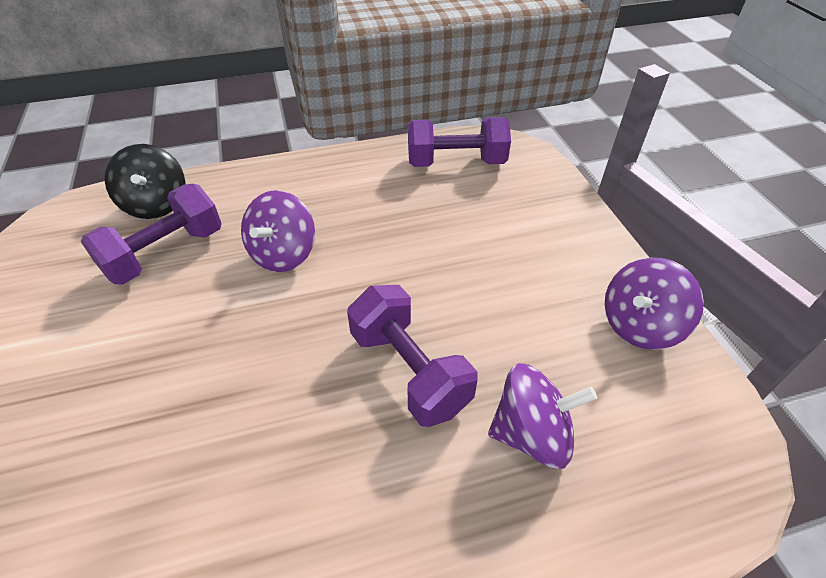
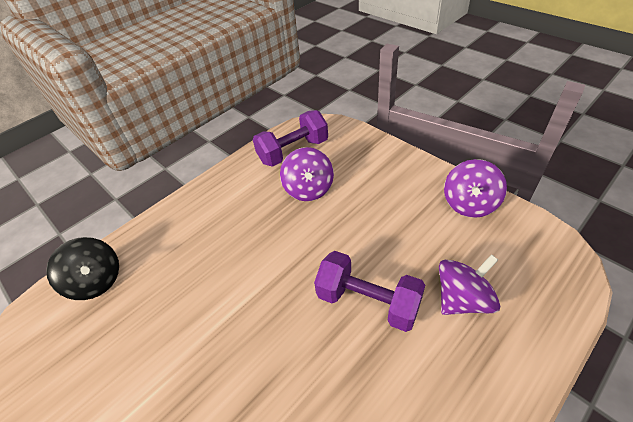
camera: 25 degrees left, 0 degrees up
purple dumbbell [81,184,222,285] -> none
purple spinning top [241,190,315,272] -> purple spinning top moved to [280,147,334,201]

